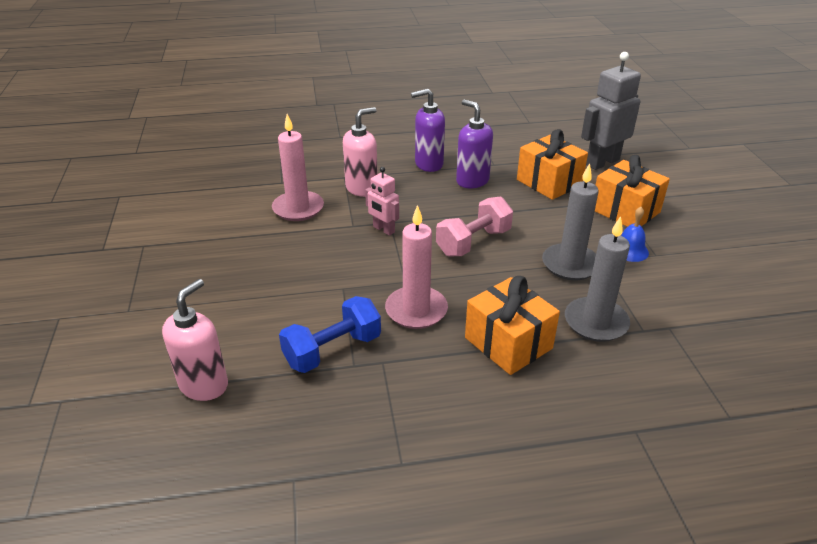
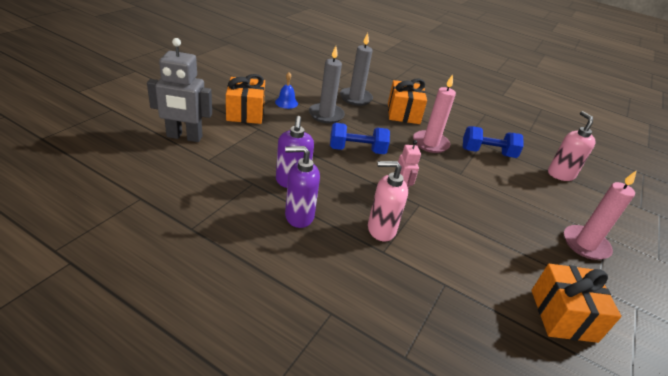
camera: 145 degrees left, 0 degrees up
pink soap dispenser [162,279,228,401] -> pink soap dispenser turned 105 degrees clockwise [548,111,596,181]
pink candle [272,114,324,221] -> pink candle moved to [564,170,637,260]
purple soap dispenser [411,89,445,172] -> purple soap dispenser turned 150 degrees clockwise [285,146,320,228]
pink dumbbell [436,197,513,256] -> blue dumbbell [330,123,390,154]
orange gift [517,129,588,200] -> orange gift moved to [531,264,621,343]

